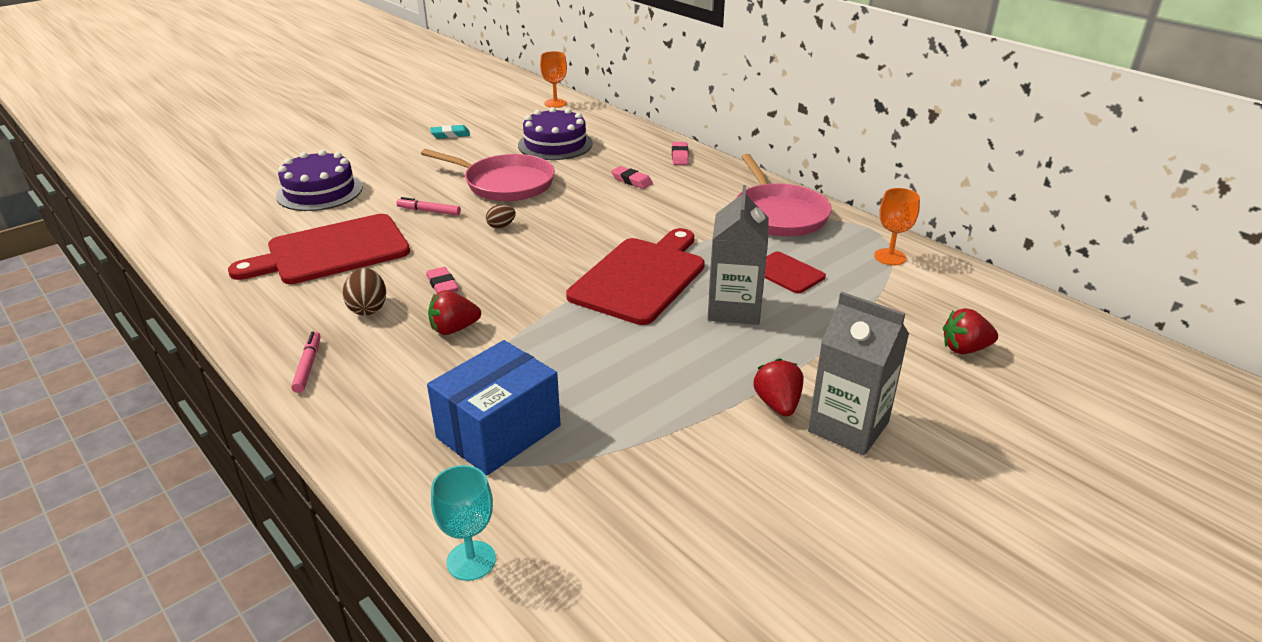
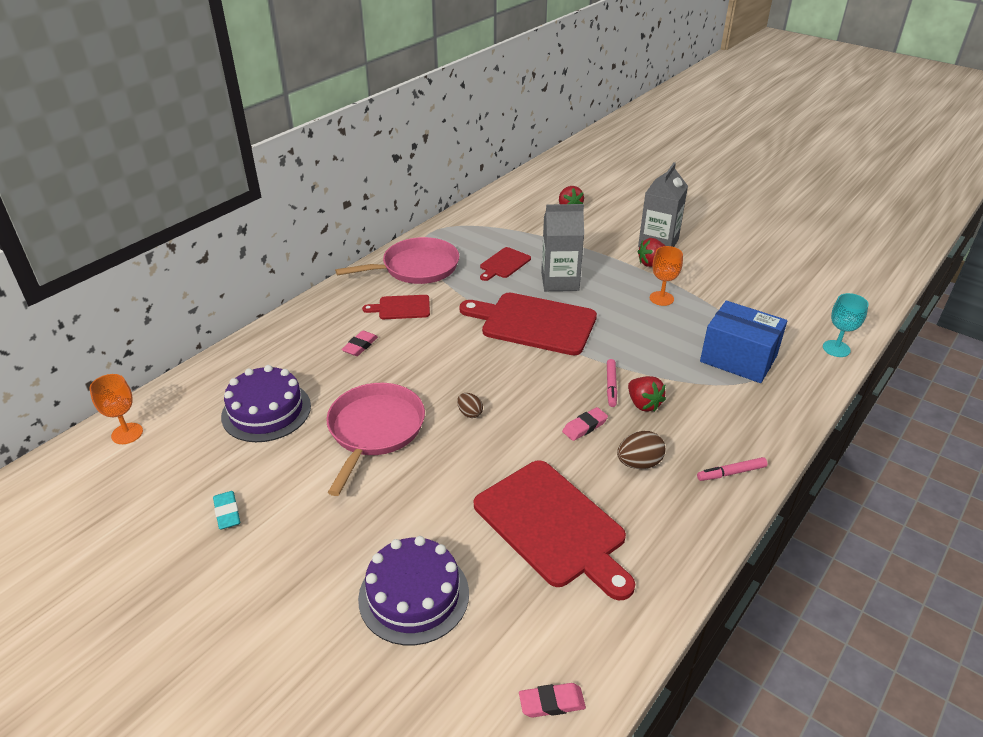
camera: 100 degrees left, 5 degrees up
pink marker [396,197,461,216] -> pink marker moved to [607,359,617,407]
pink eraser [672,142,689,165] -> pink eraser moved to [519,683,586,718]
orange goblet [874,188,920,265] -> orange goblet moved to [650,246,683,306]
none -> red cutting board [362,295,430,319]

